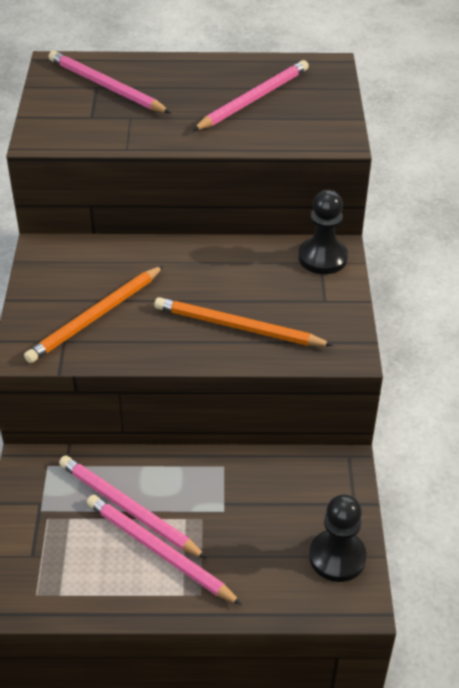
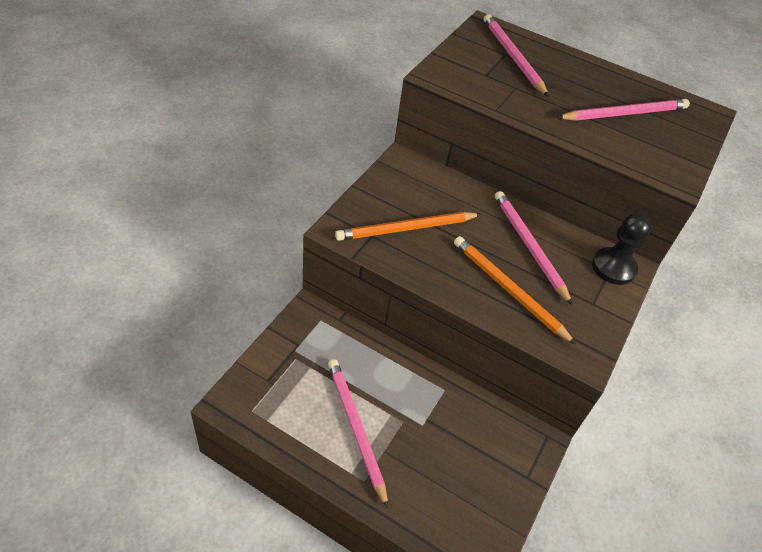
camera: 25 degrees right, 5 degrees up
pink pencil [59,456,207,559] -> pink pencil moved to [495,191,572,305]
black pawn [309,494,367,582] -> none

